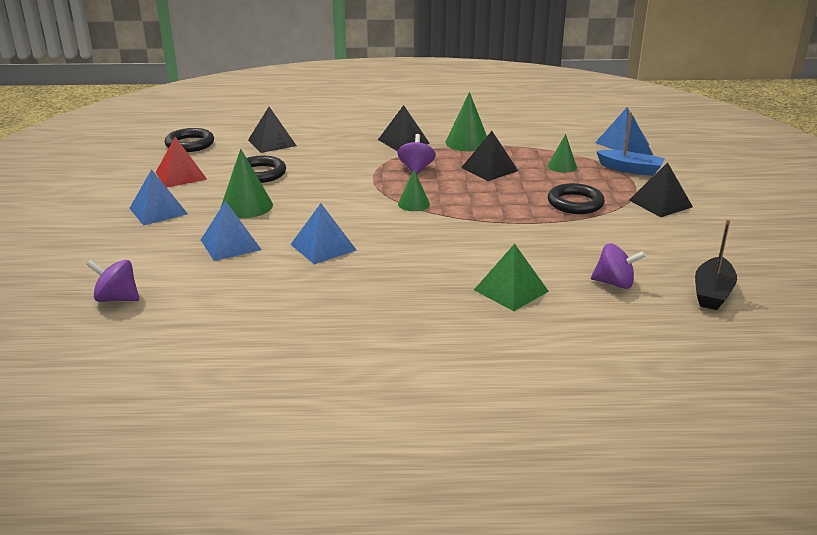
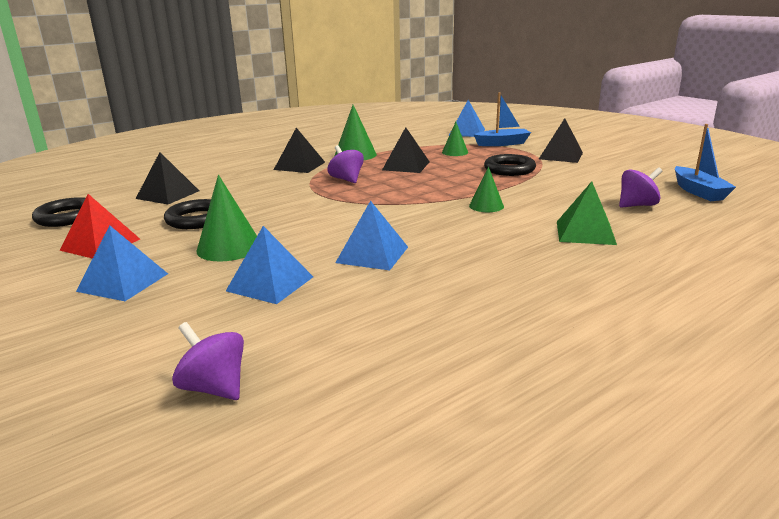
camera: 35 degrees left, 5 degrees down
purple spinning top [86,260,139,302] -> purple spinning top turned 60 degrees clockwise [172,322,244,400]
green cone [398,170,430,211] -> green cone moved to [469,167,504,212]
black boat [695,219,737,310] -> blue boat [675,124,736,201]

